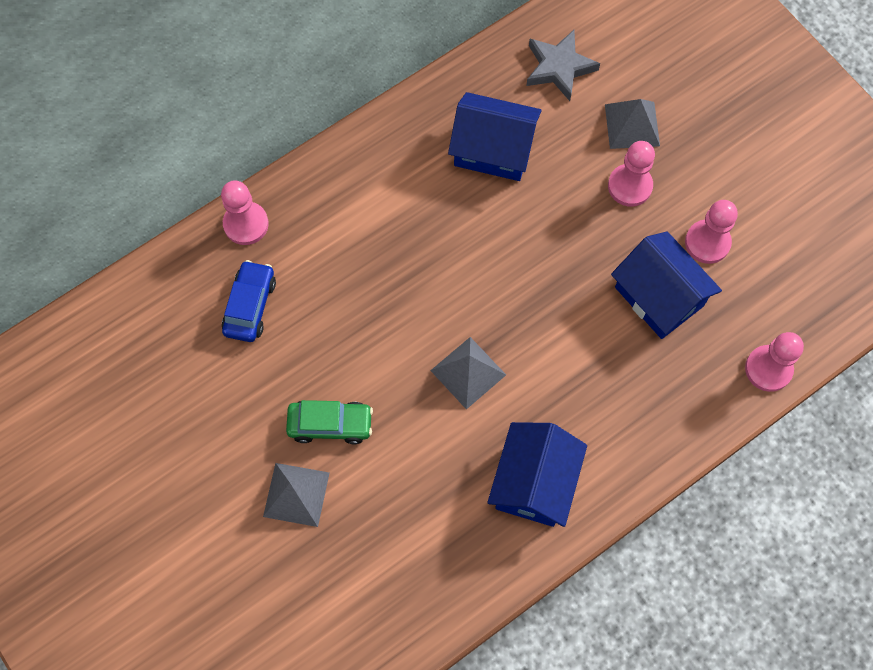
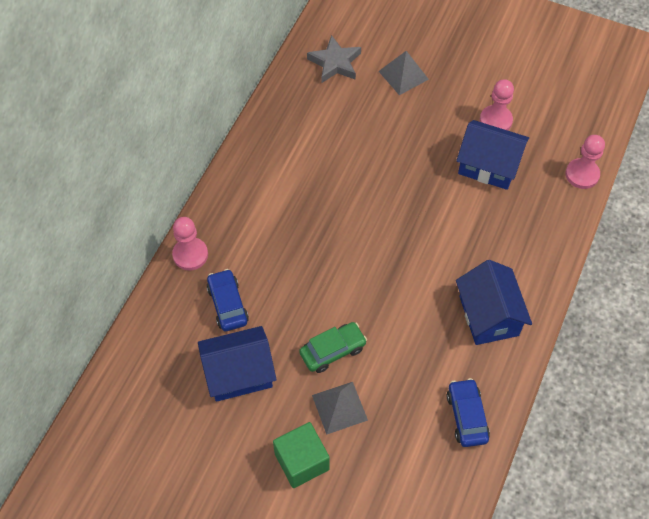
camera: 30 degrees left, 10 degrees down
grey pyramid [430,337,506,409] -> none
blue house [448,92,542,181] -> blue house moved to [198,326,277,402]
pink pawn [608,141,655,207] -> none
none -> green cube [273,422,330,488]
none -> blue car [447,378,490,447]

